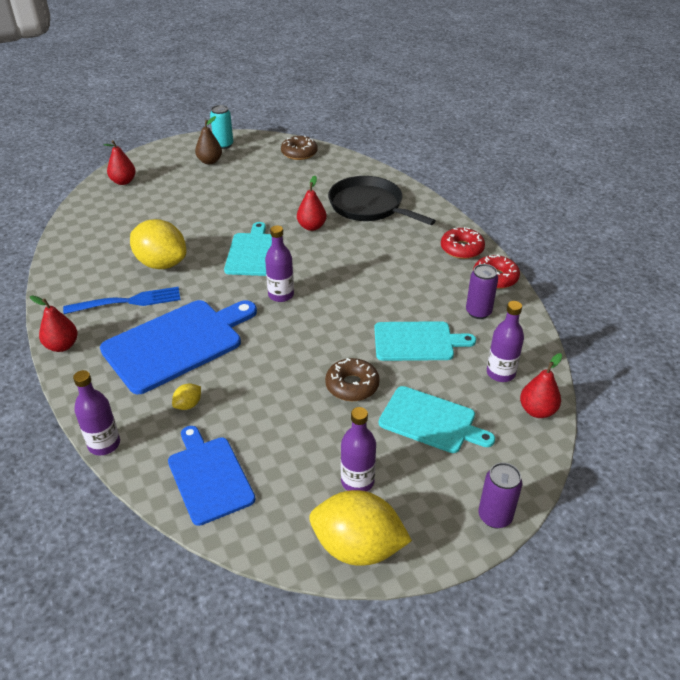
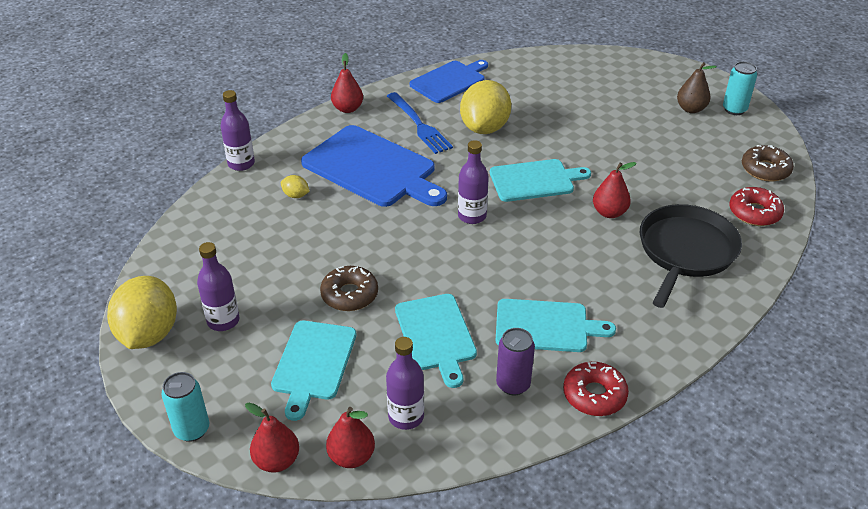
camera: 75 degrees right, 0 degrees up
red pear [104,140,136,185] -> red pear moved to [245,402,299,473]
blue cutting board [168,426,256,526] -> blue cutting board moved to [409,60,488,103]
red donut [441,227,485,259] -> red donut moved to [729,187,784,226]
purple can [479,462,522,528] -> turquoise can [162,372,209,442]
none -> turquoise cutting board [496,299,616,352]

